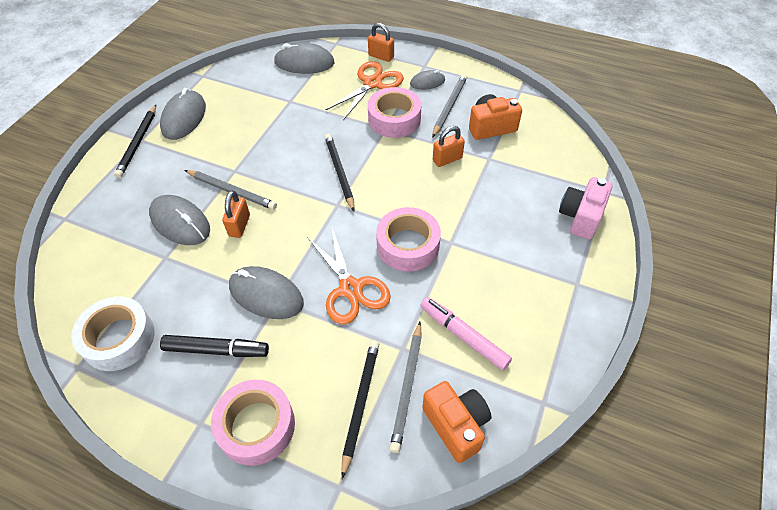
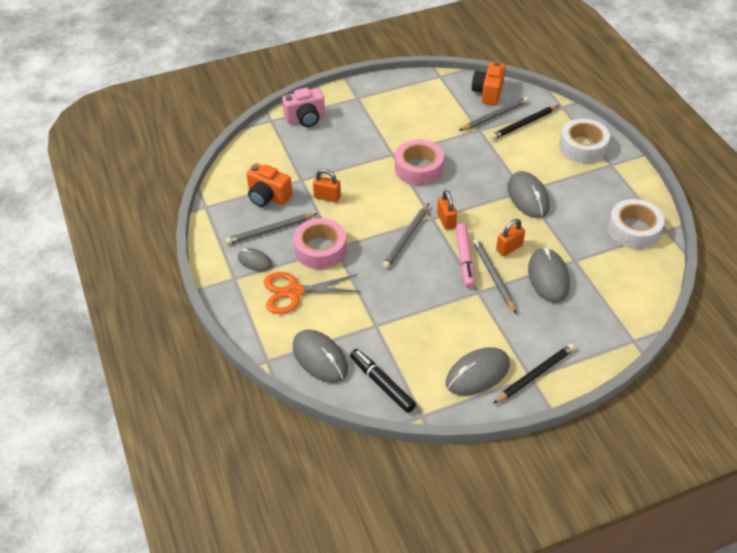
camera: 135 degrees left, 5 degrees down
black marker [160,335,269,357] -> black marker moved to [350,349,416,413]
pink tape [211,380,295,466] -> white tape [559,119,610,163]
orange scissors [307,228,391,324] -> none
black pencil [325,134,355,211] -> grey pencil [382,203,429,269]
orange padlock [368,23,394,62] -> orange padlock moved to [437,190,457,230]
pink marker [420,297,512,370] -> pink marker moved to [455,223,475,288]

